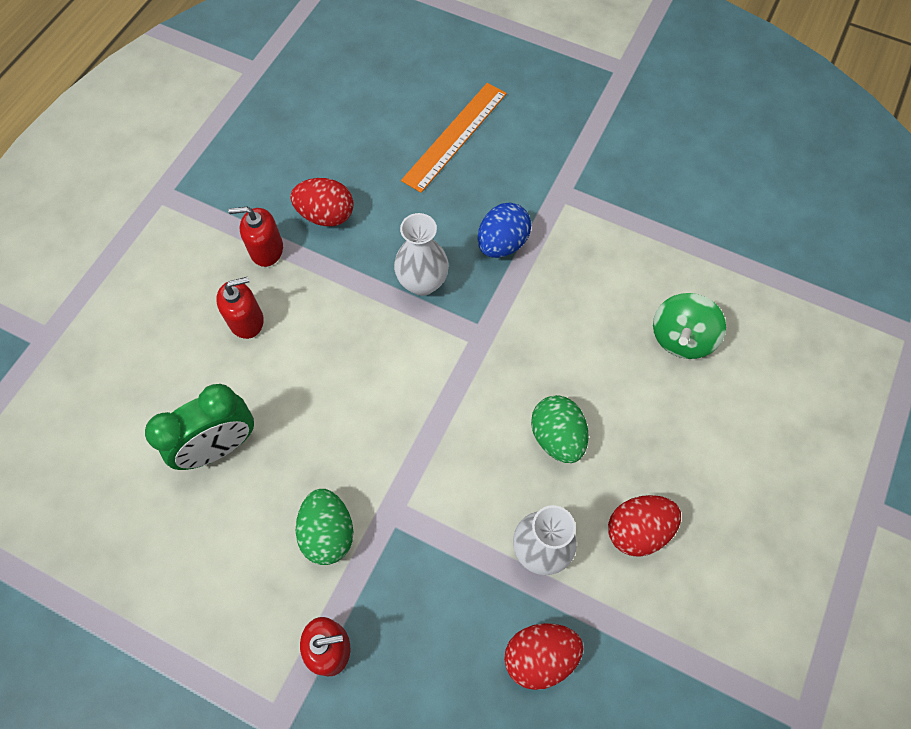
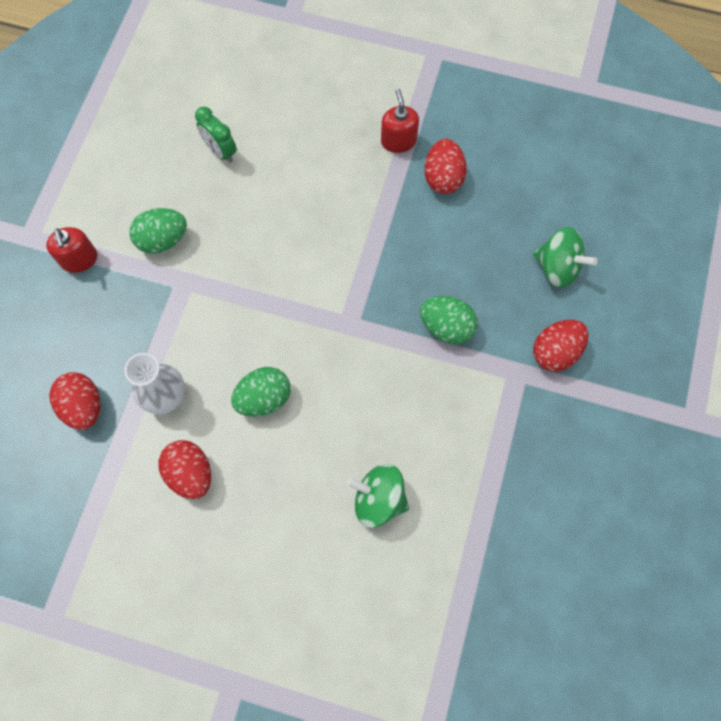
camera: 80 degrees right, 5 degrees up
green clock [145,384,254,470] -> green clock [195,107,237,163], size x0.65
red soap dispenser [216,277,264,339] -> none
white vase [394,213,449,296] -> none
orange ruler [401,83,507,193] -> green spinning top [533,227,598,288]
blue egg [477,203,531,258] -> green egg [420,296,478,344]
none -> red egg [533,319,588,372]

